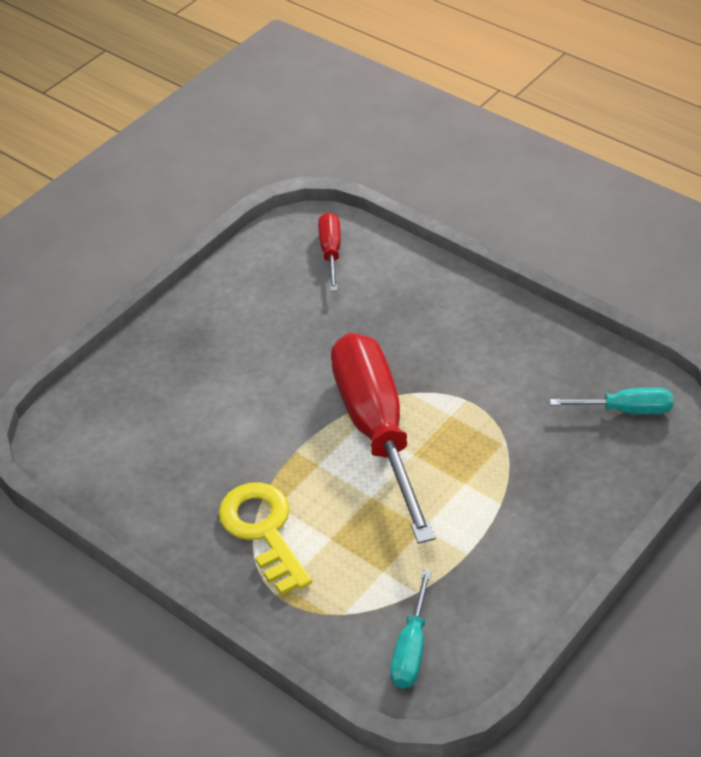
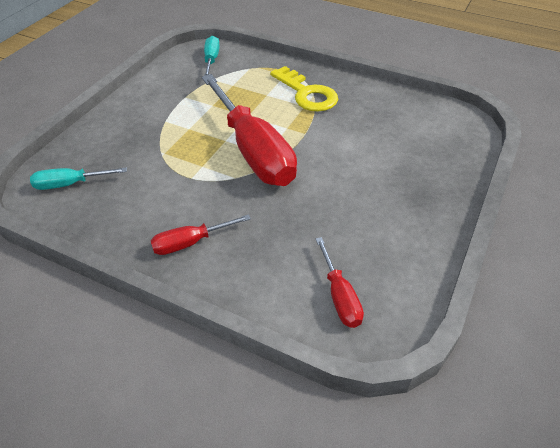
camera: 165 degrees right, 0 degrees up
none -> red screwdriver [151,214,251,255]

